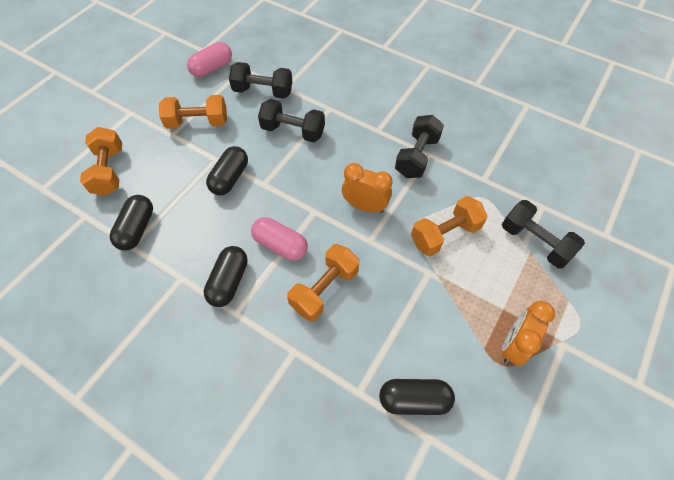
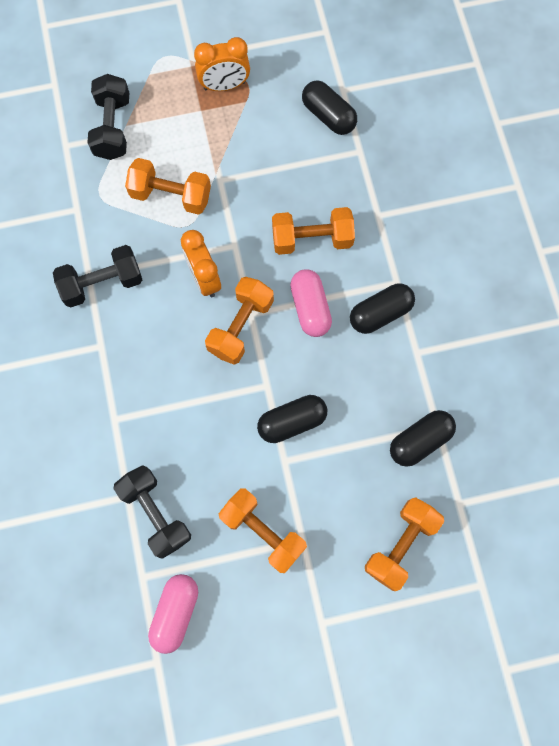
camera: 135 degrees left, 15 degrees up
pink capsule [187,42,232,77] -> pink capsule turned 75 degrees counterclockwise [148,574,198,654]
black dumbbell [258,99,325,143] -> none
none -> orange dumbbell [205,277,274,365]

